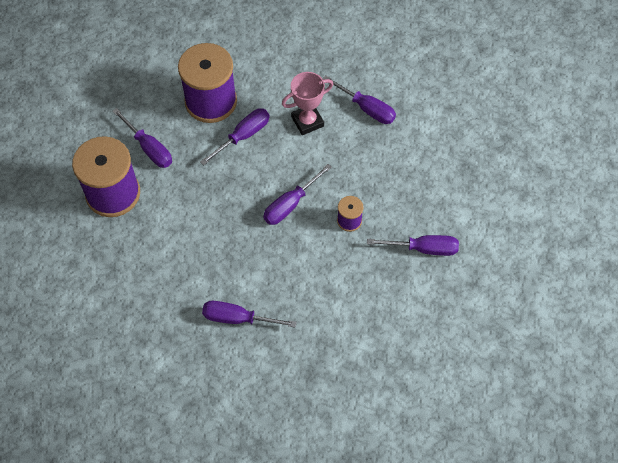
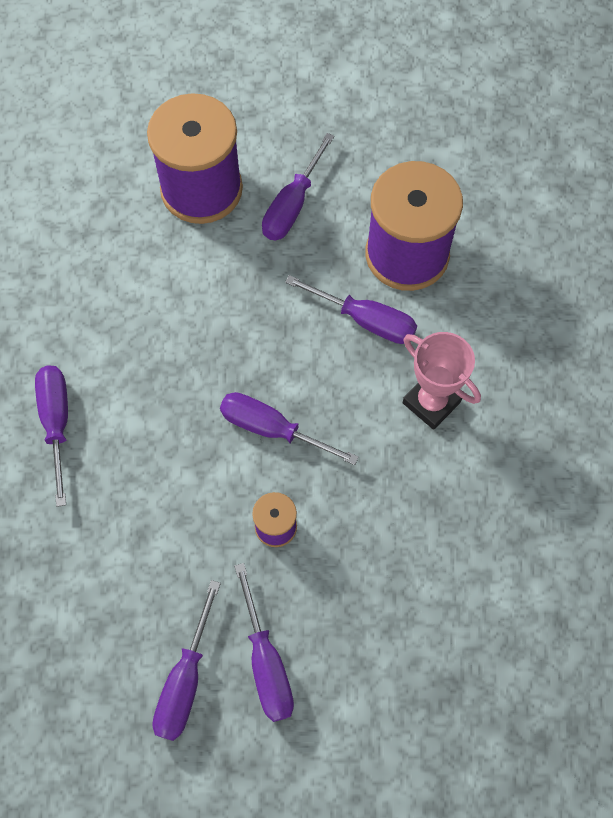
camera: 70 degrees right, 5 degrees up
purple screwdriver [323,76,396,124] -> purple screwdriver moved to [152,580,221,741]

